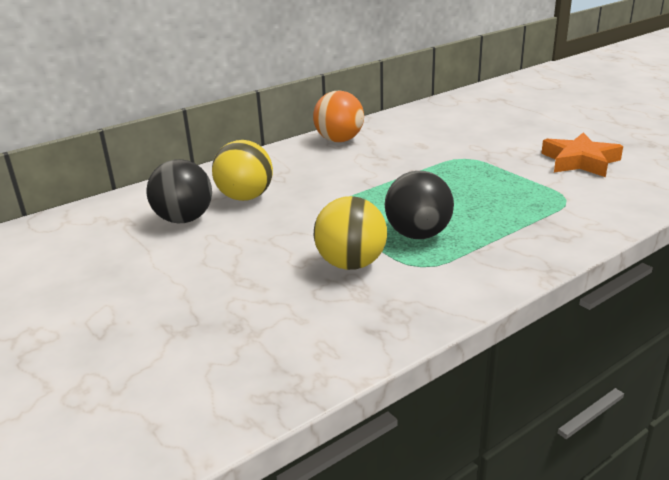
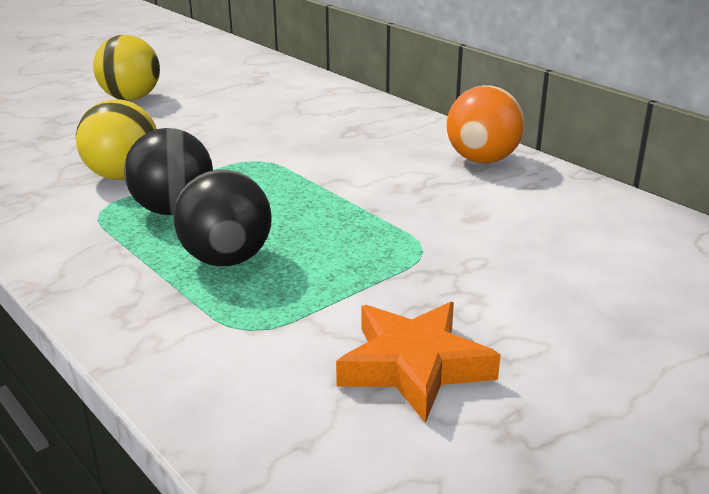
camera: 85 degrees right, 0 degrees up
black ball [146,159,212,223] -> black ball moved to [174,170,272,266]
yellow ball [212,140,273,201] -> yellow ball moved to [93,35,160,101]

